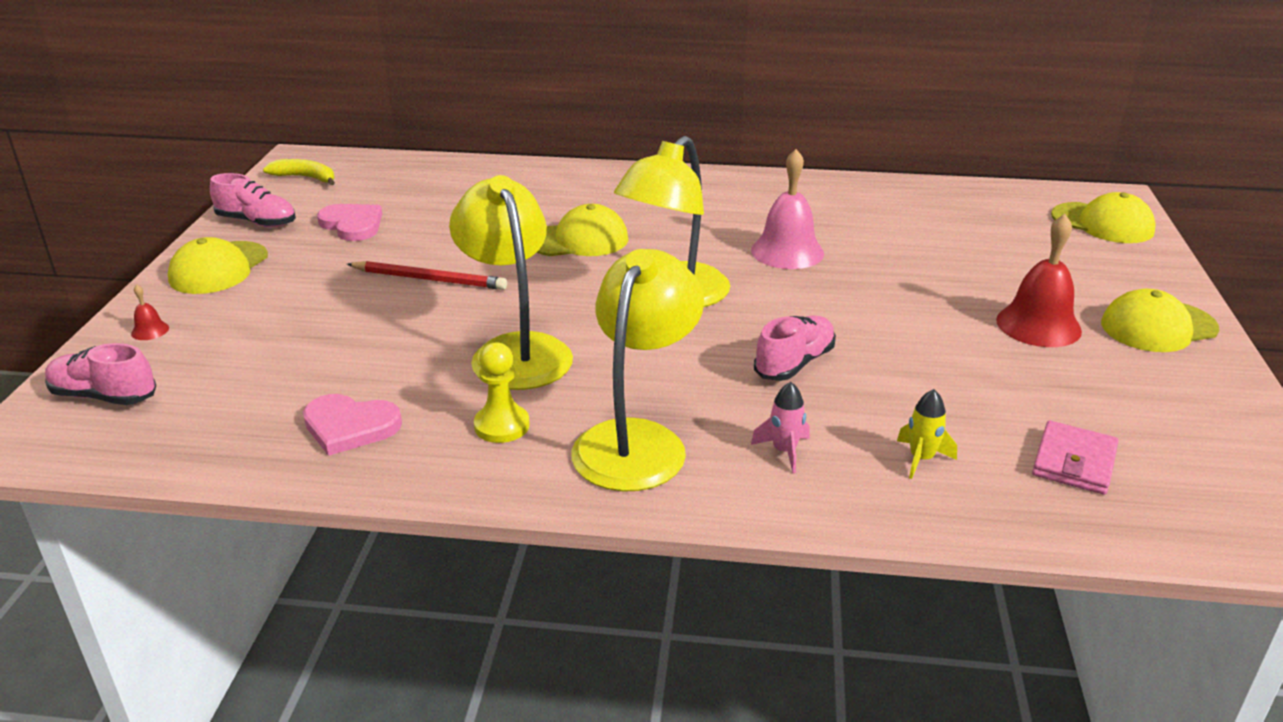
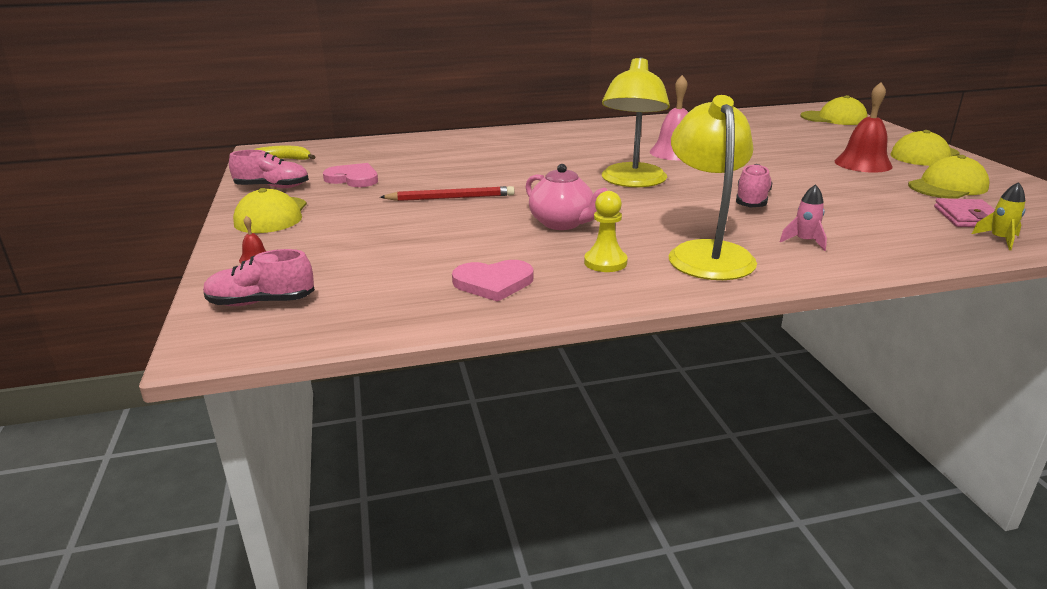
camera: 20 degrees left, 5 degrees down
yellow lamp [449,175,573,390] -> pink teapot [525,164,608,230]
yellow cap [536,204,628,256] -> yellow cap moved to [908,155,990,199]
yellow rocket [897,389,957,479] -> yellow rocket moved to [972,182,1026,250]

